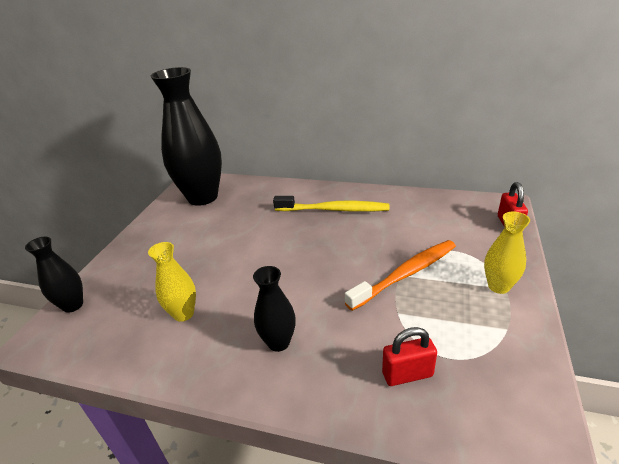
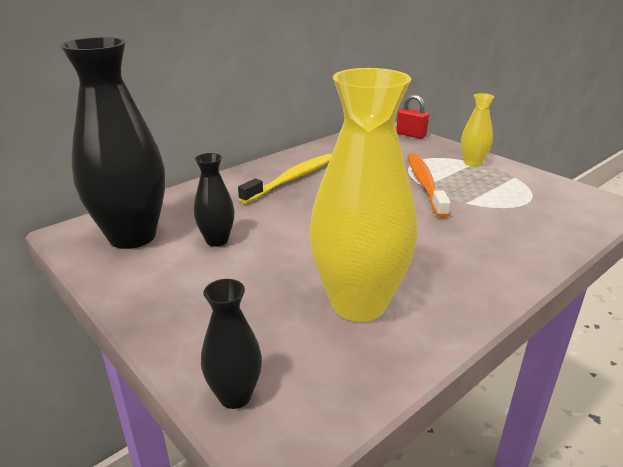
camera: 60 degrees left, 5 degrees down
yellow vase [148,242,196,322] -> yellow vase [309,68,417,322], size x2.11
black vase [253,266,296,352] -> black vase moved to [194,153,235,247]
red padlock [382,327,437,386] -> none

